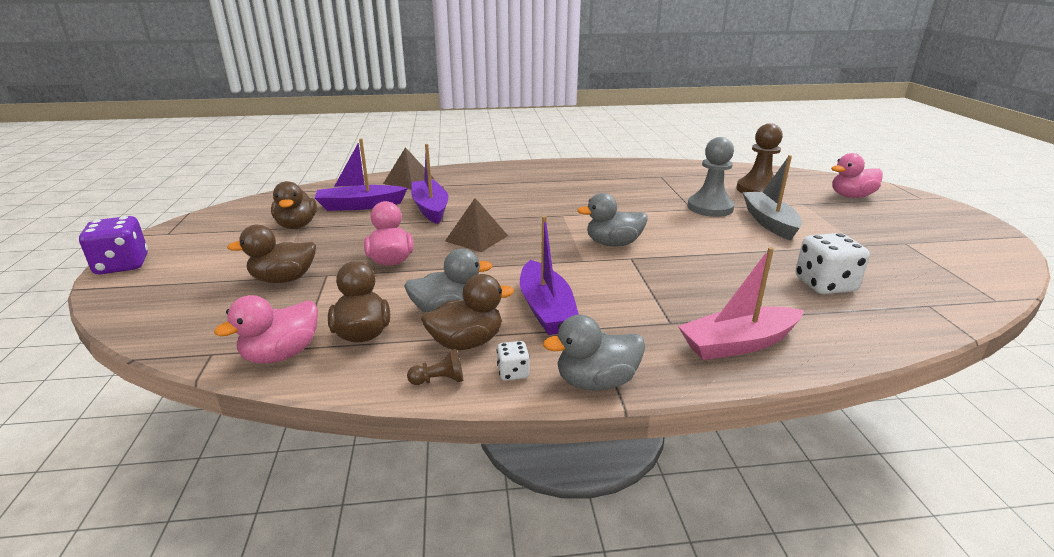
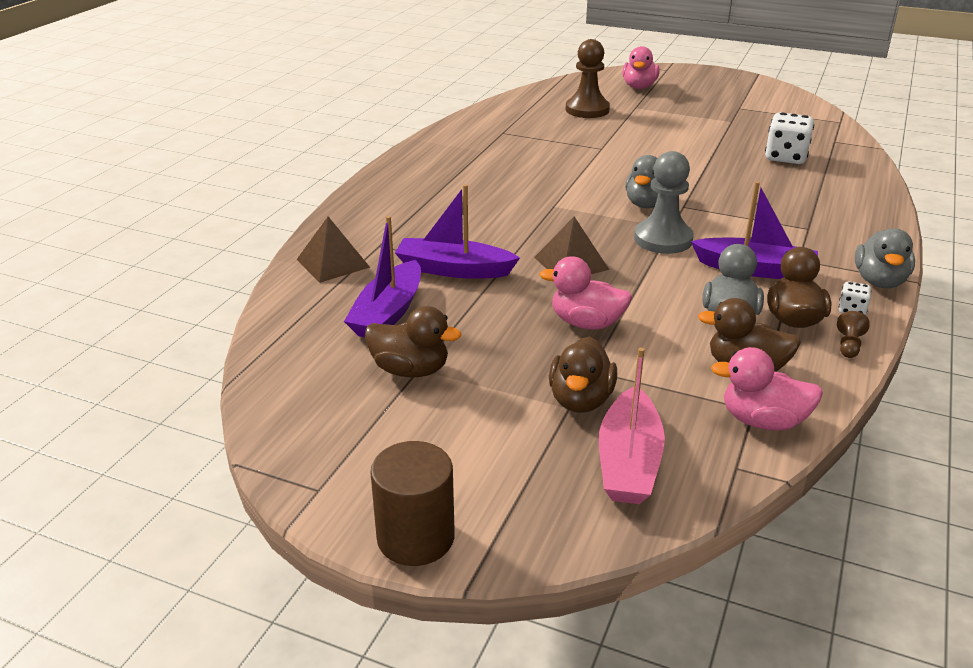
camera: 60 degrees left, 5 degrees up
purple dice [79,216,148,275] -> brown cylinder [370,441,455,566]
pink duck [214,295,318,364] -> pink duck turned 120 degrees clockwise [711,347,823,431]
pink boat [678,247,804,360] -> pink boat moved to [599,348,665,504]
grey pawn [687,137,735,217] -> grey pawn moved to [634,151,694,254]
grey boat [743,155,802,241] -> none

